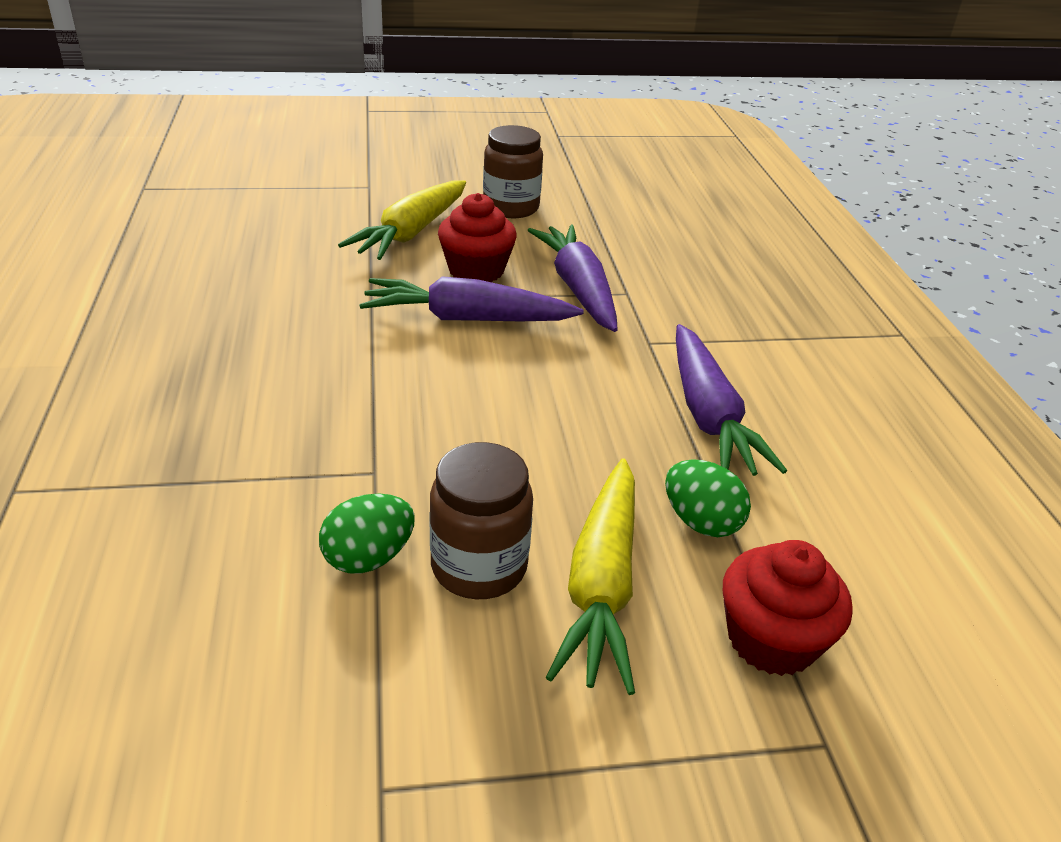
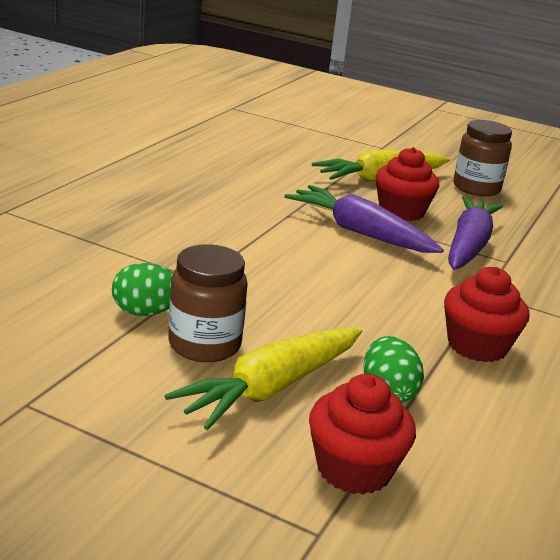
camera: 35 degrees right, 10 degrees down
purple carrot [676,324,787,476] -> red cupcake [444,267,529,362]

